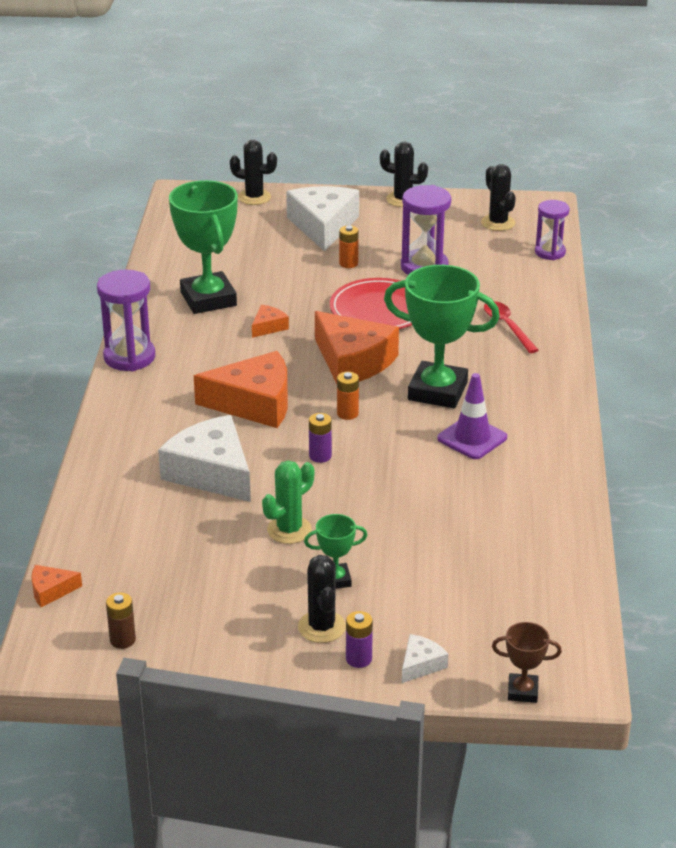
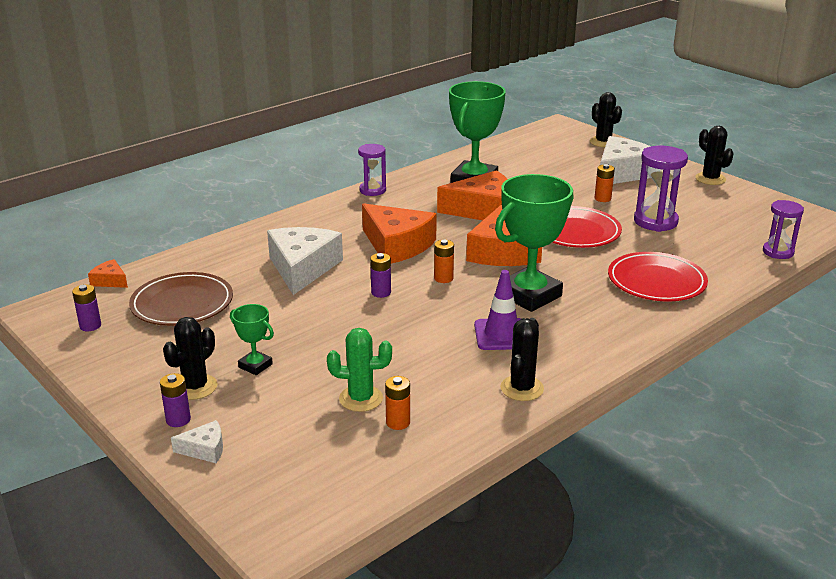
camera: 45 degrees right, 5 degrees down
purple hourglass [97,270,155,371] -> purple hourglass [358,144,386,196], size x0.65
brown battery [106,593,136,649] -> purple battery [72,284,101,331]
orange cheese [252,305,289,338] -> orange cheese [437,170,507,220], size x2.21
green cactus [262,460,314,544] -> green cactus moved to [327,328,392,412]
green trophy [384,265,500,408] -> green trophy turned 75 degrees clockwise [495,174,573,312]
black cactus [481,164,516,231] -> black cactus moved to [500,318,544,401]
red spoon [484,301,539,353] -> red plate [608,252,708,301]
brown trophy [492,622,562,703] -> none
none -> brown plate [129,272,233,326]
none -> orange battery [385,376,410,430]

